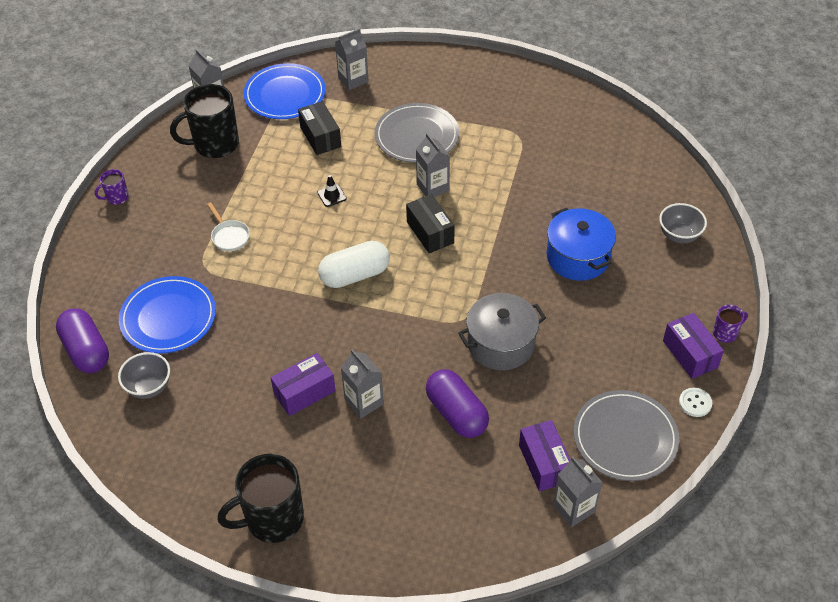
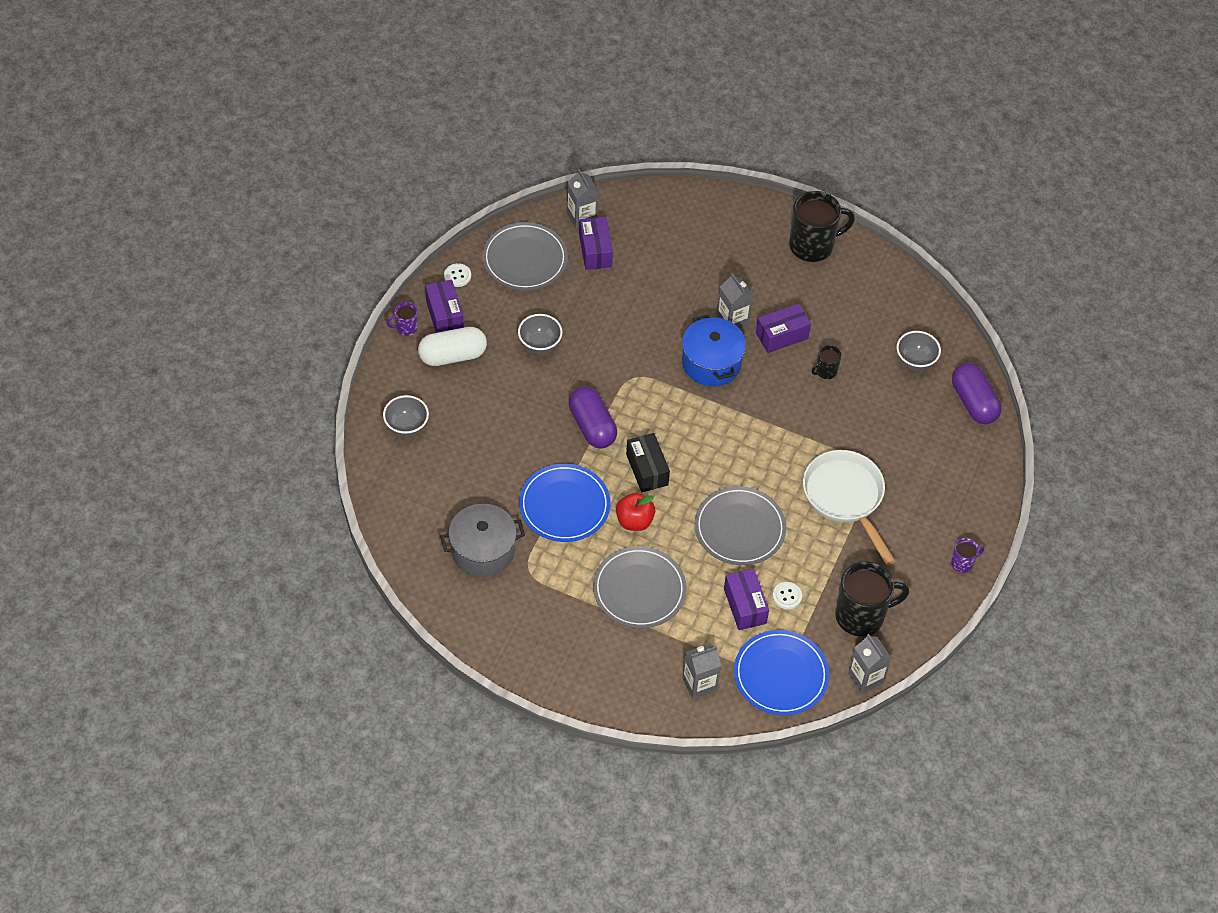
camera: 175 degrees left, 5 degrees up
blue plate [119,276,216,353] -> blue plate moved to [519,464,611,542]
white pan [207,202,250,251] -> white pan [803,450,895,565], size x2.14
black box [298,101,341,155] -> purple box [724,569,769,630]
black traffic cone [317,175,347,207] -> grey plate [695,486,786,565]
white capsule [318,241,390,288] -> white capsule moved to [418,327,487,366]
grey carton [416,133,450,197] -> red apple [616,493,655,531]
purple capsule [426,369,489,438] -> purple capsule moved to [569,387,617,449]
grey pot [458,293,546,370] -> grey pot moved to [440,504,525,577]
blue pot [547,207,616,281] -> blue pot moved to [682,314,746,386]
none -> grey bowl [518,314,563,354]
none -> white button [772,582,802,609]
none -> black mug [812,345,842,379]

